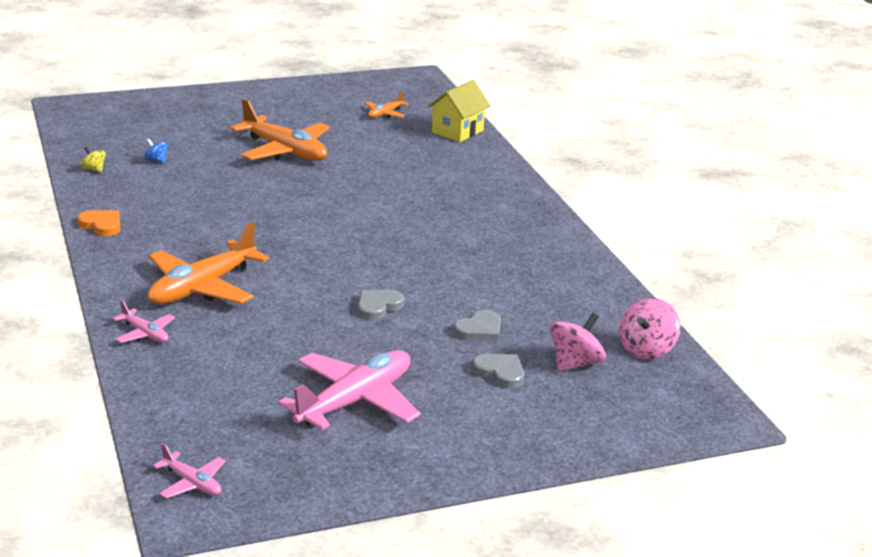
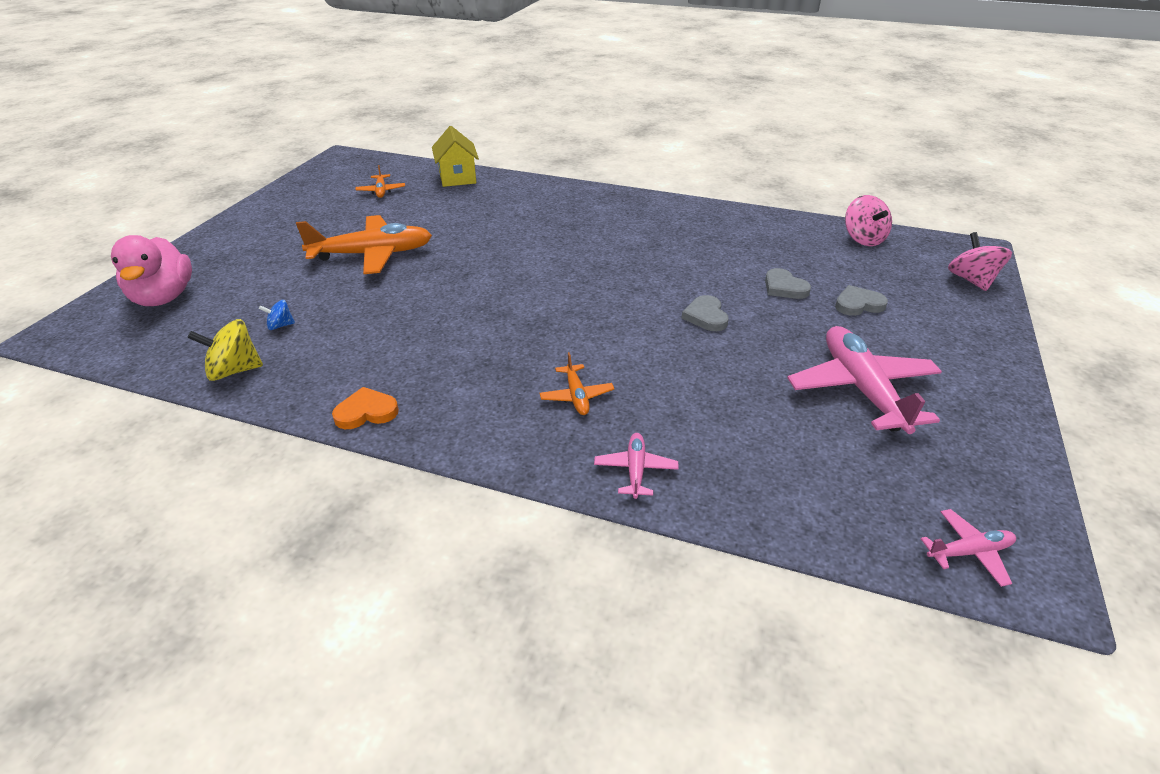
camera: 50 degrees left, 10 degrees up
yellow spinning top [81,147,106,172] -> yellow spinning top [187,319,263,381], size x1.84
pink plane [113,300,175,343] -> pink plane turned 75 degrees counterclockwise [594,433,679,499]
orange plane [148,222,269,304] -> orange plane [540,352,614,415], size x0.48
grey heart [454,310,501,341] -> grey heart turned 150 degrees clockwise [765,268,811,299]
pink spinning top [550,313,606,372] -> pink spinning top moved to [948,232,1012,291]
none -> pink duck [111,235,192,306]

